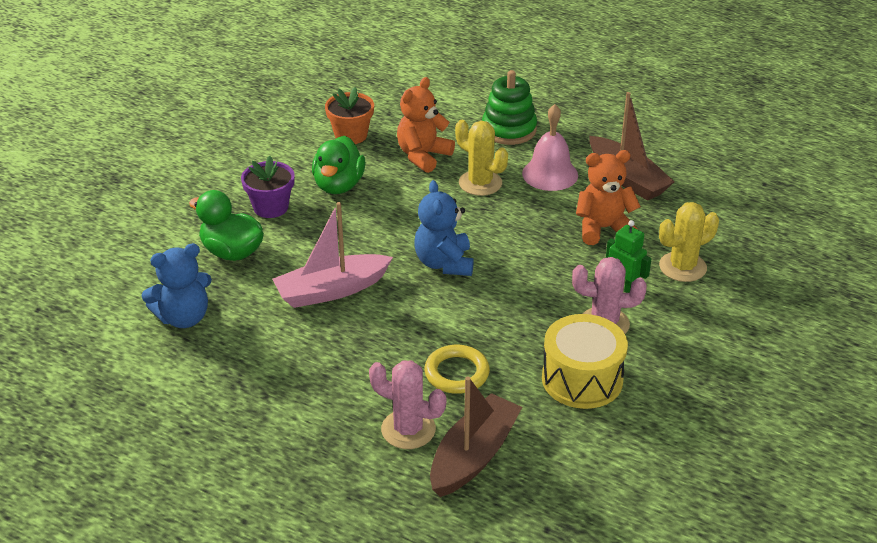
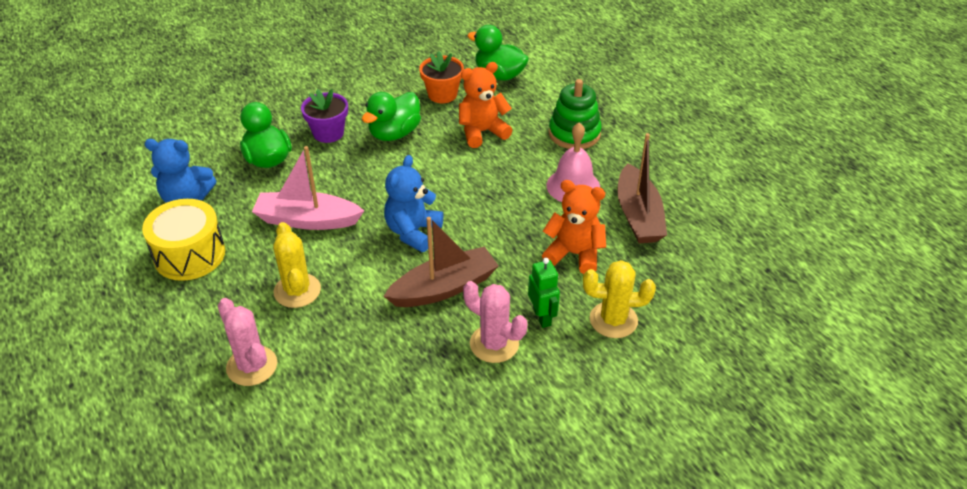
camera: 30 degrees right, 5 degrees up
yellow ring [425,345,490,394] -> none
brown boat [430,377,522,497] -> brown boat moved to [384,217,499,307]
yellow cactus [455,120,508,196] -> yellow cactus moved to [273,222,321,308]
yellow drum [542,314,628,409] -> yellow drum moved to [142,199,225,281]
none -> green duck [467,25,529,81]

